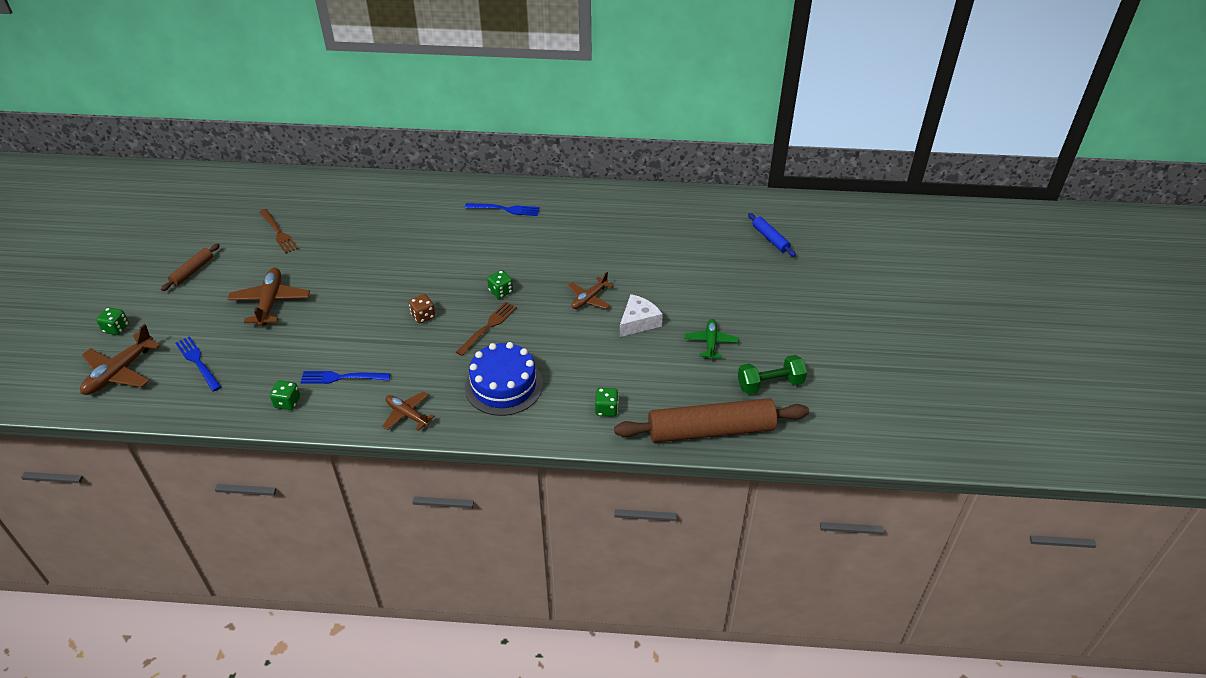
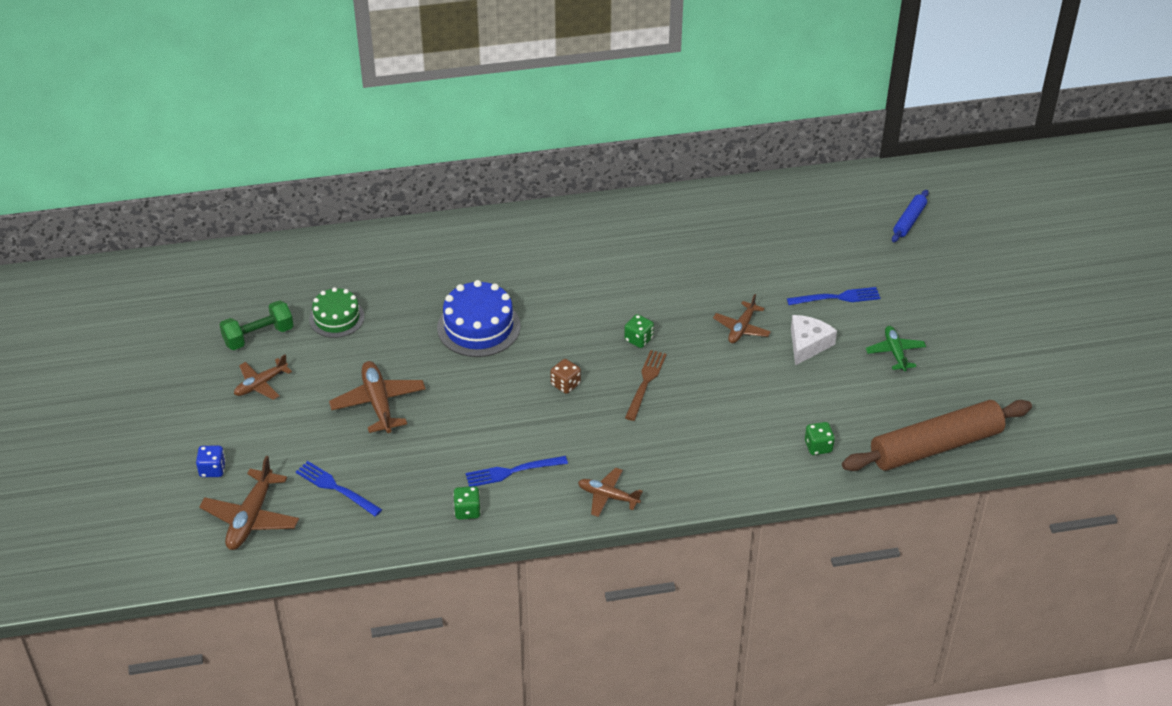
camera: 15 degrees left, 0 degrees up
green dice [96,307,129,335] -> blue dice [196,445,226,477]
brown rolling pin [161,243,220,291] -> brown plane [234,354,292,400]
brown fork [259,209,298,254] -> green cake [309,287,364,338]
blue fork [465,203,539,216] -> blue fork moved to [787,287,880,305]
blue cake [465,342,543,416] -> blue cake moved to [437,280,521,357]
green dumbbell [738,355,807,394] -> green dumbbell moved to [219,300,294,350]
blue rolling pin [748,213,796,257] -> blue rolling pin turned 75 degrees clockwise [892,190,929,242]

